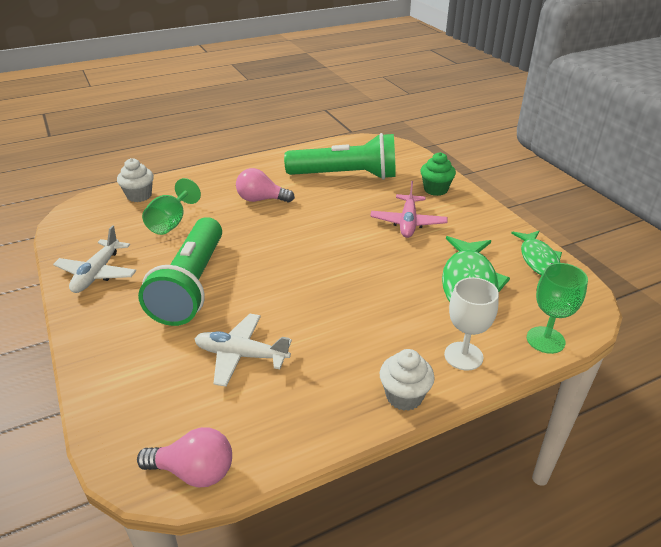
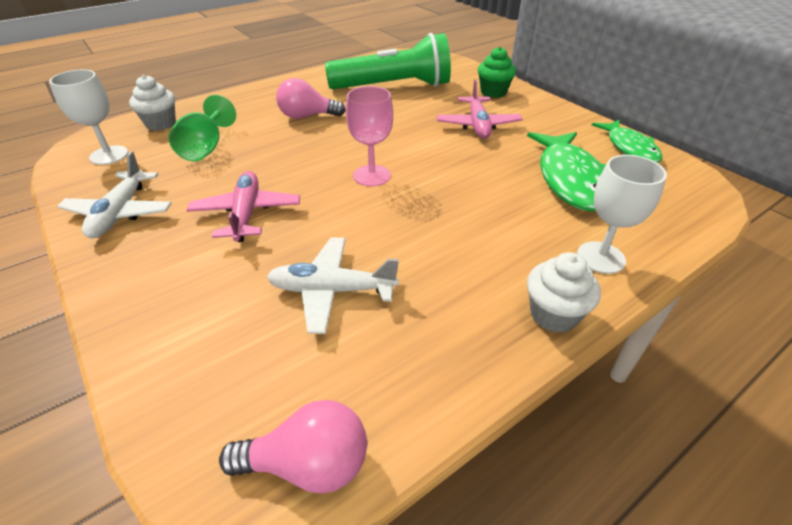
camera: 10 degrees left, 5 degrees up
green flashlight [138,217,222,326] -> pink plane [187,171,300,242]
green goblet [527,263,588,354] -> none
none -> white goblet [49,69,128,165]
none -> pink goblet [346,86,393,186]

